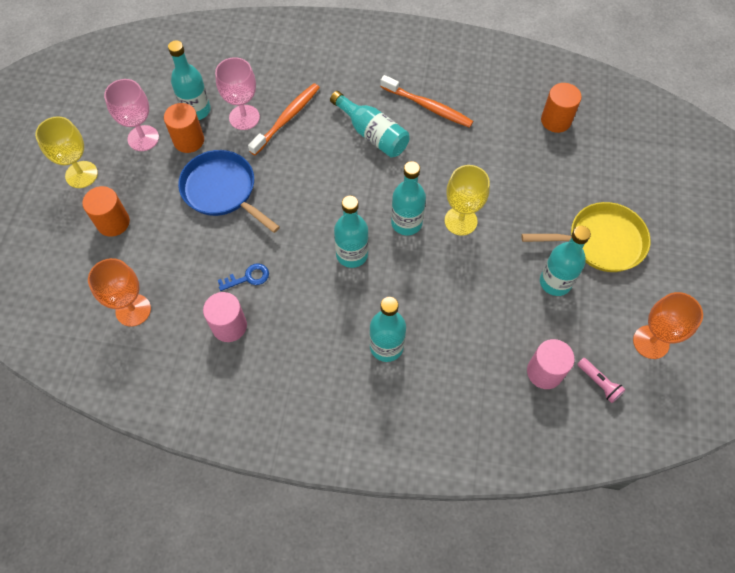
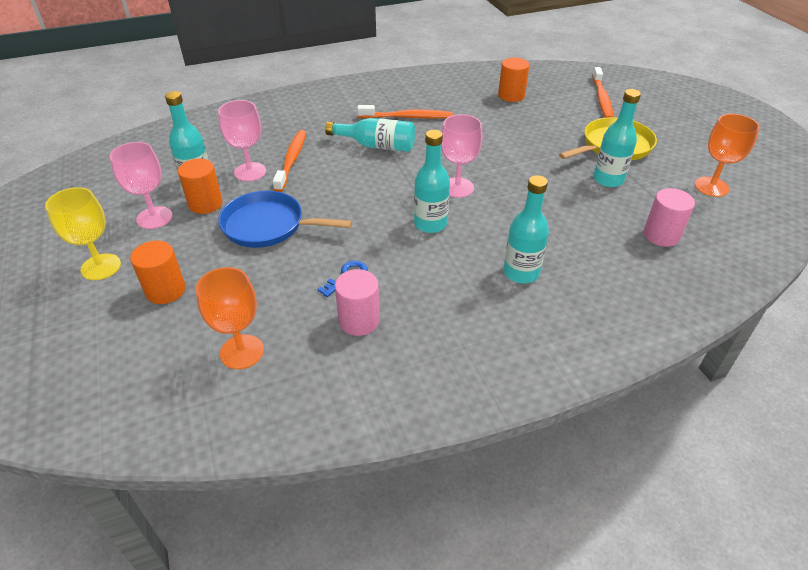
camera: 30 degrees left, 20 degrees down
turquoise bottle [391,161,426,236] -> pink goblet [441,114,483,198]
yellow goblet [444,165,490,236] -> none
pink flashlight [577,358,626,403] -> none
none -> orange toothbrush [592,67,613,118]

